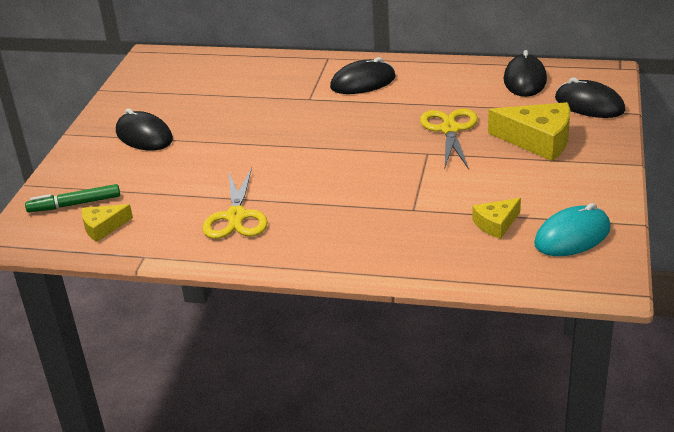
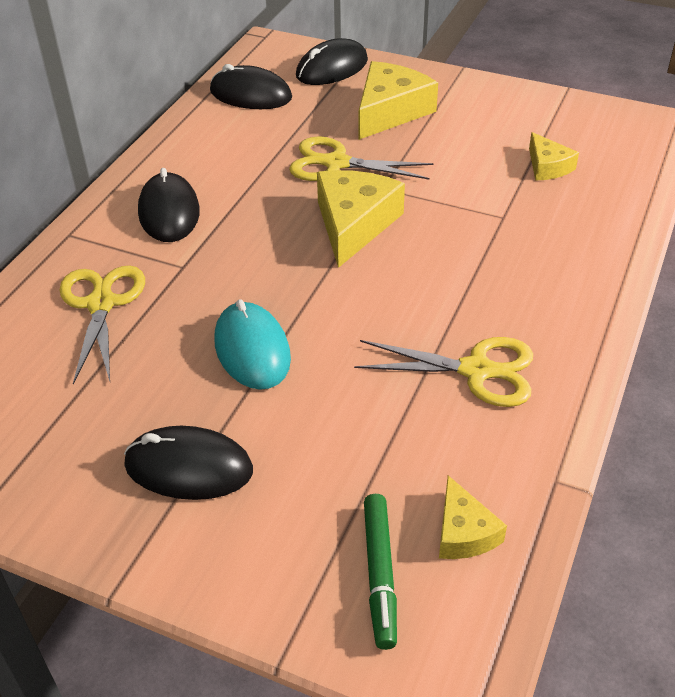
camera: 80 degrees left, 10 degrees up
black mouse [116,108,173,151] -> black mouse turned 45 degrees clockwise [124,426,253,500]
turquoise mouse [534,203,611,256] -> turquoise mouse moved to [214,299,291,390]
none -> yellow scissors [60,266,145,385]
none -> yellow cheese [317,170,405,268]

